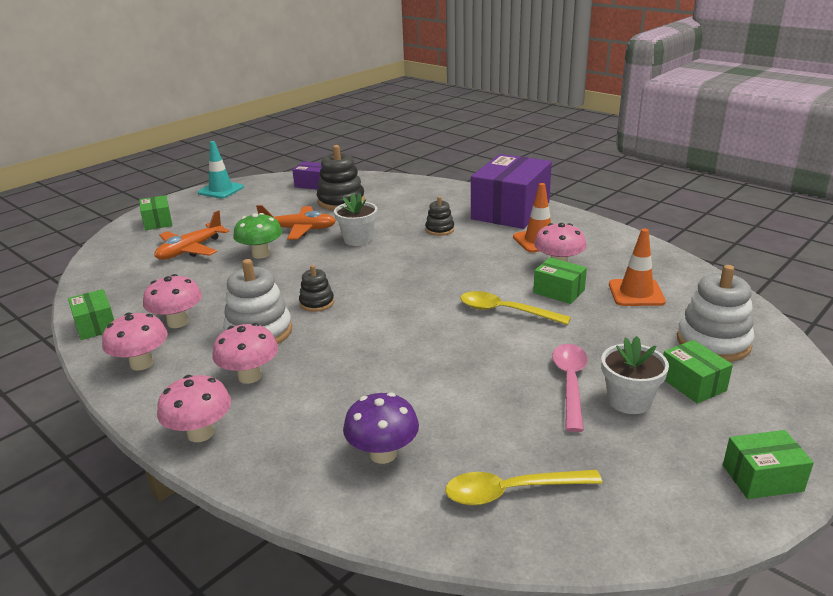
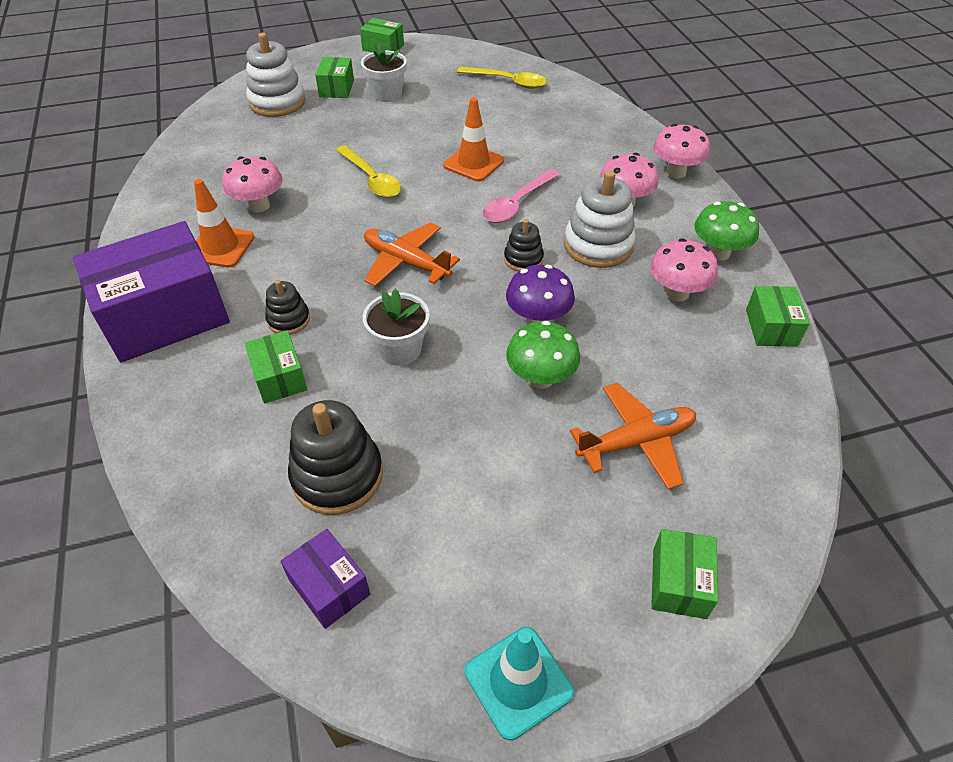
camera: 150 degrees left, 20 degrees up
pink mushroom [102,312,168,371] -> green mushroom [694,201,759,261]
orange plane [256,205,336,240] -> orange plane moved to [364,222,460,286]
purple mushroom [343,393,419,464] -> purple mushroom moved to [506,265,575,324]
green box [533,258,587,304] -> green box moved to [245,330,307,403]
pink spoon [552,344,588,432] -> pink spoon moved to [483,169,560,223]
orange traffic cone [609,228,666,306] -> orange traffic cone moved to [443,97,504,182]

